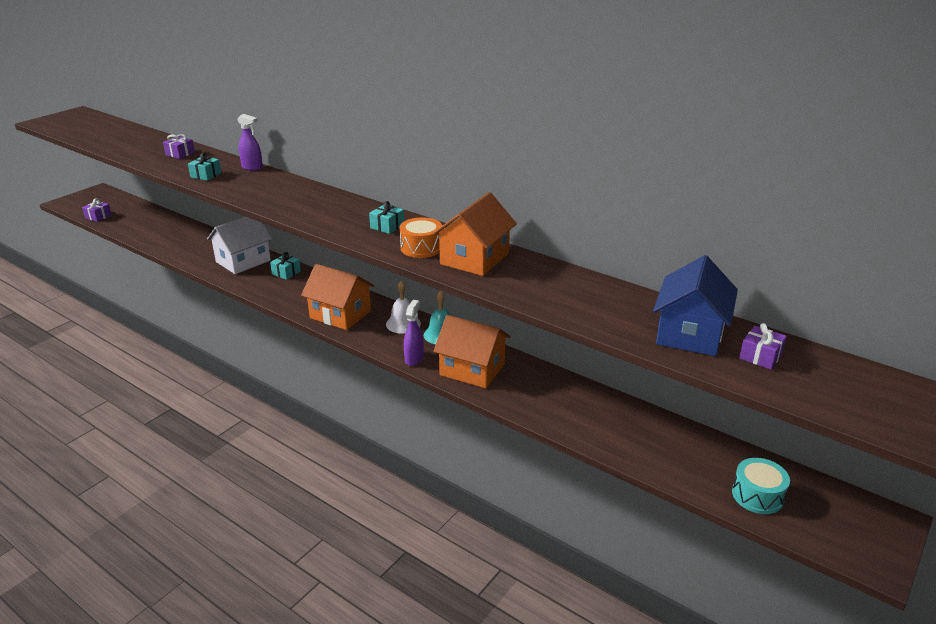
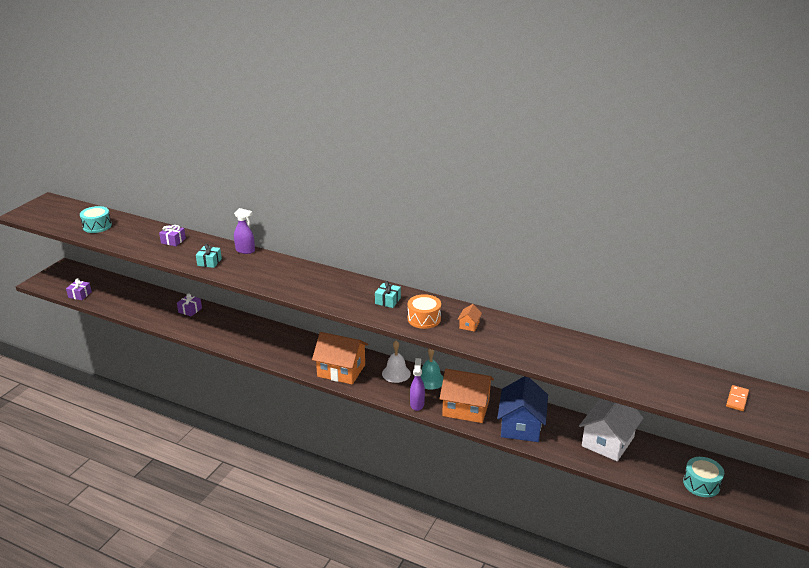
camera: 10 degrees left, 0 degrees up
white house [207,217,272,274] -> white house moved to [579,399,643,461]
turquoise gift [270,252,301,280] -> none
orange house [432,192,517,276] -> orange house [458,304,482,332], size x0.42
blue house [653,255,738,356] -> blue house moved to [497,376,548,442]
purple gift [739,323,787,370] -> purple gift moved to [177,293,202,316]
none -> turquoise drum [80,206,112,233]
none -> orange domino [726,385,749,411]

